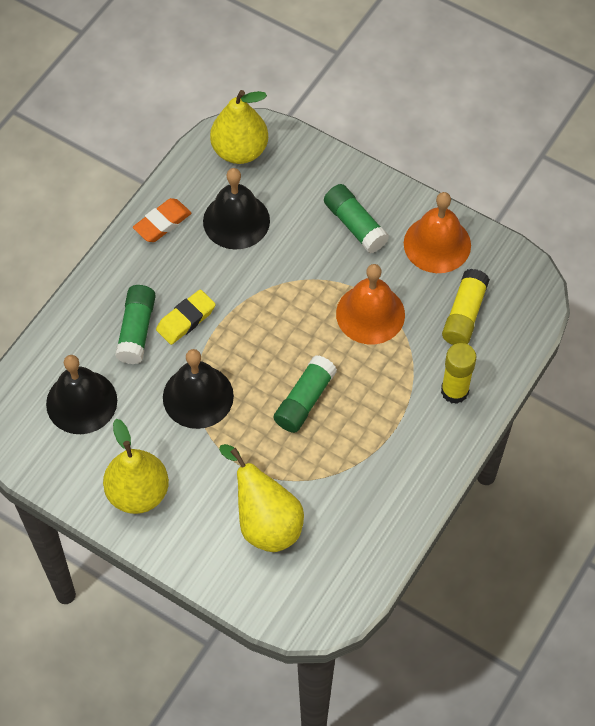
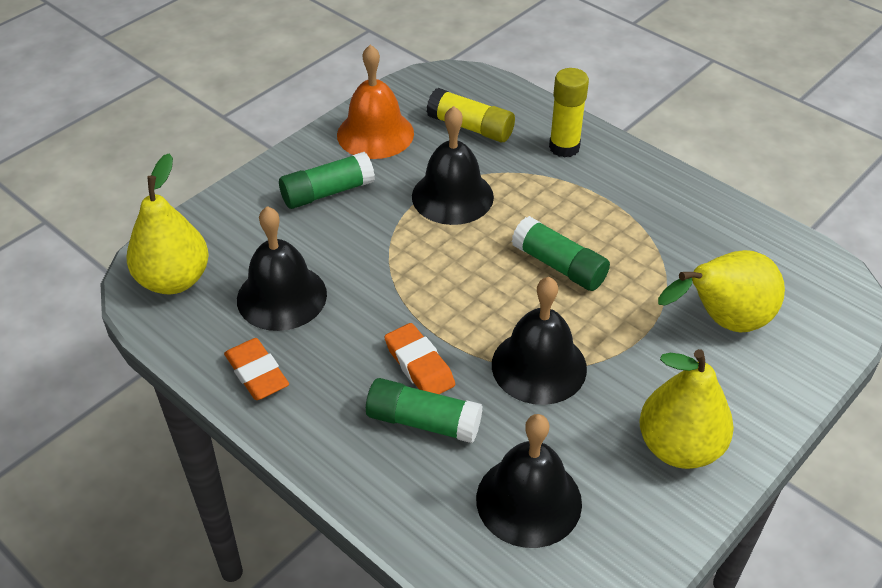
camera: 80 degrees left, 15 degrees down
yellow eraser [156,290,216,345] -> orange eraser [384,323,455,394]
orange bell [336,264,405,344] -> black bell [412,106,494,225]

